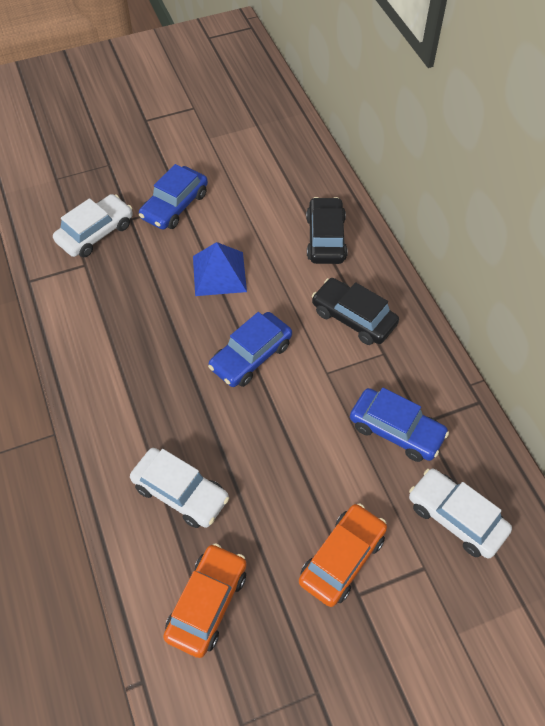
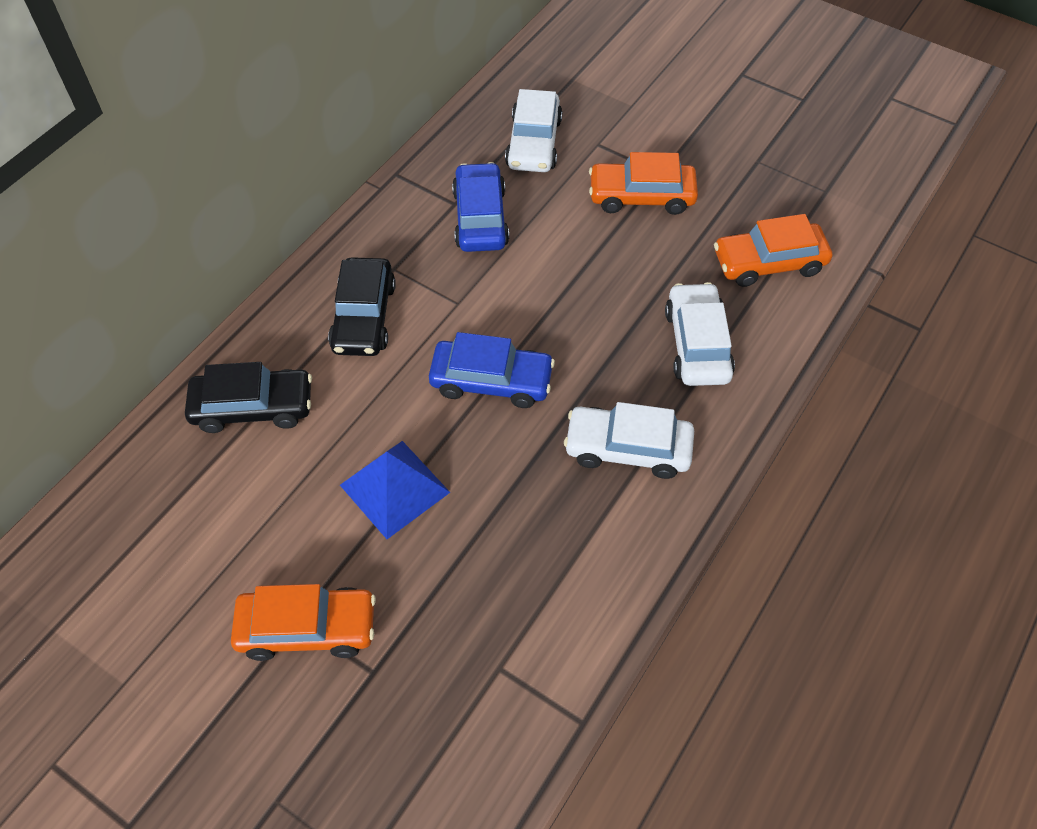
camera: 125 degrees left, 0 degrees up
white car [53,194,133,257] -> white car moved to [564,402,694,479]
blue car [139,164,208,230] -> orange car [231,584,376,661]
black car [306,197,348,264] -> black car turned 150 degrees counterclockwise [185,362,312,433]

